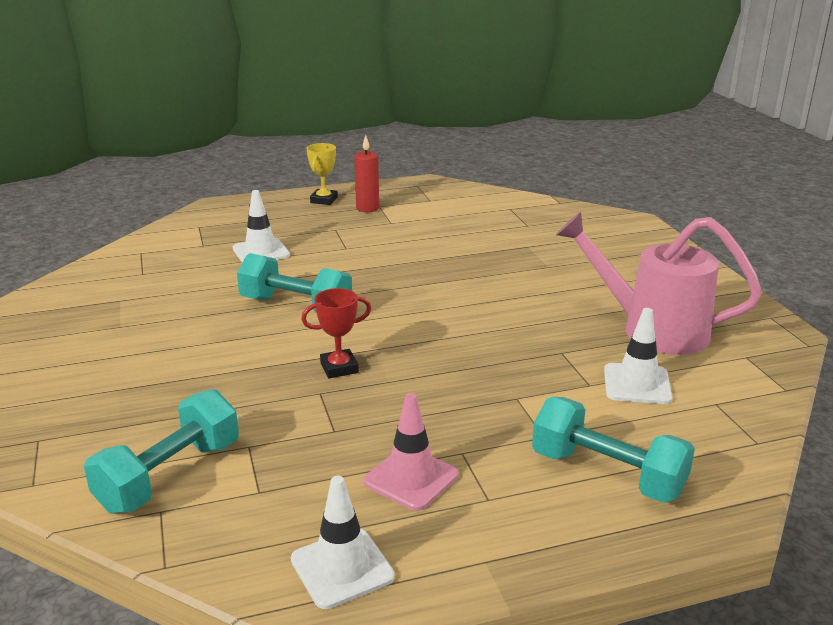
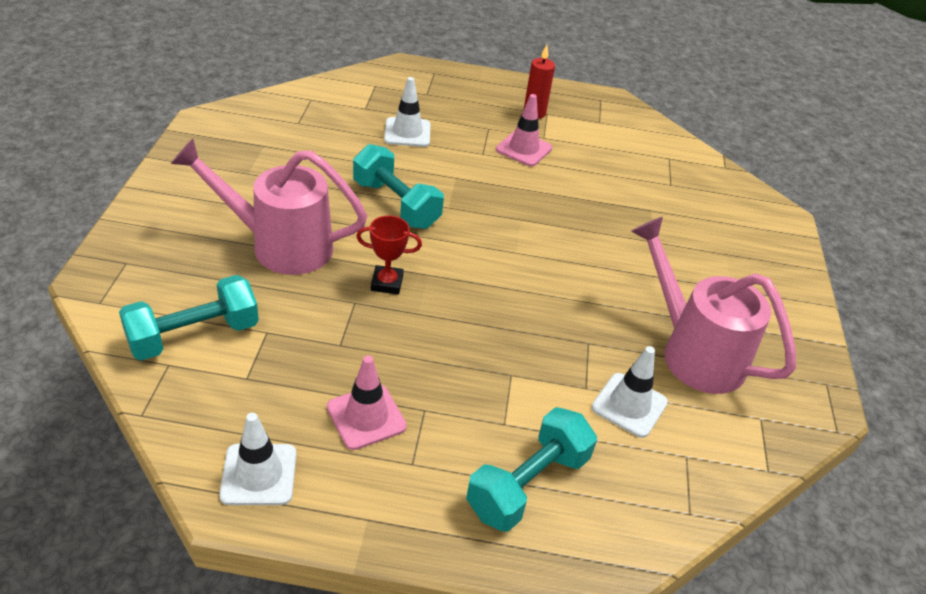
camera: 20 degrees right, 15 degrees up
yellow trophy [307,143,338,205] -> none
turquoise dumbbell [532,397,695,503] -> turquoise dumbbell turned 75 degrees clockwise [466,407,597,532]
none -> pink watering can [171,139,367,275]
none -> pink traffic cone [496,94,552,166]

